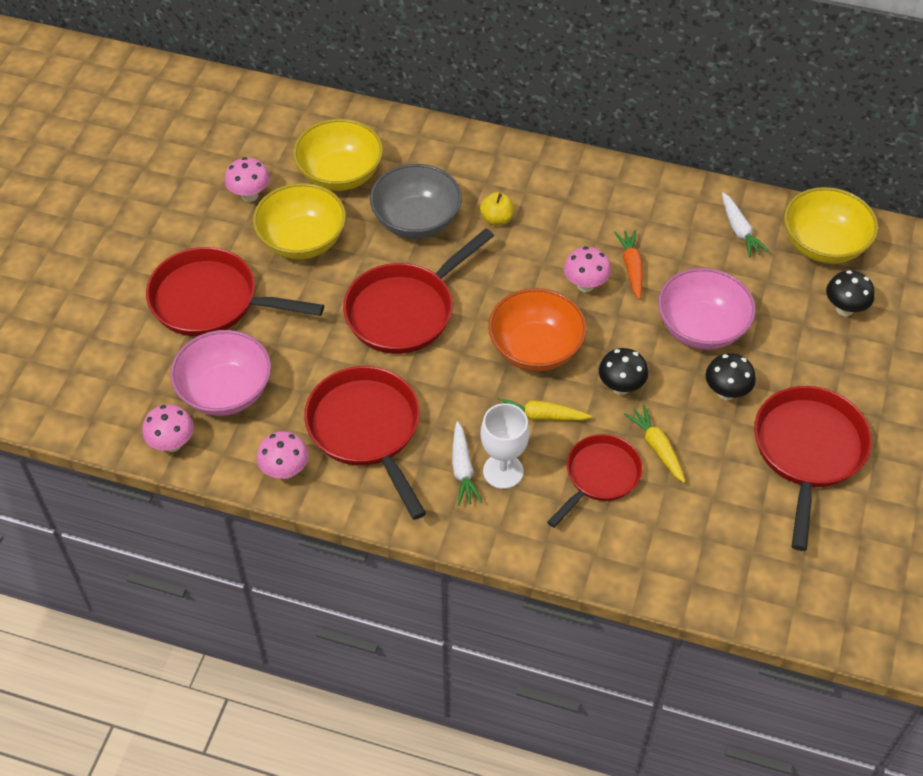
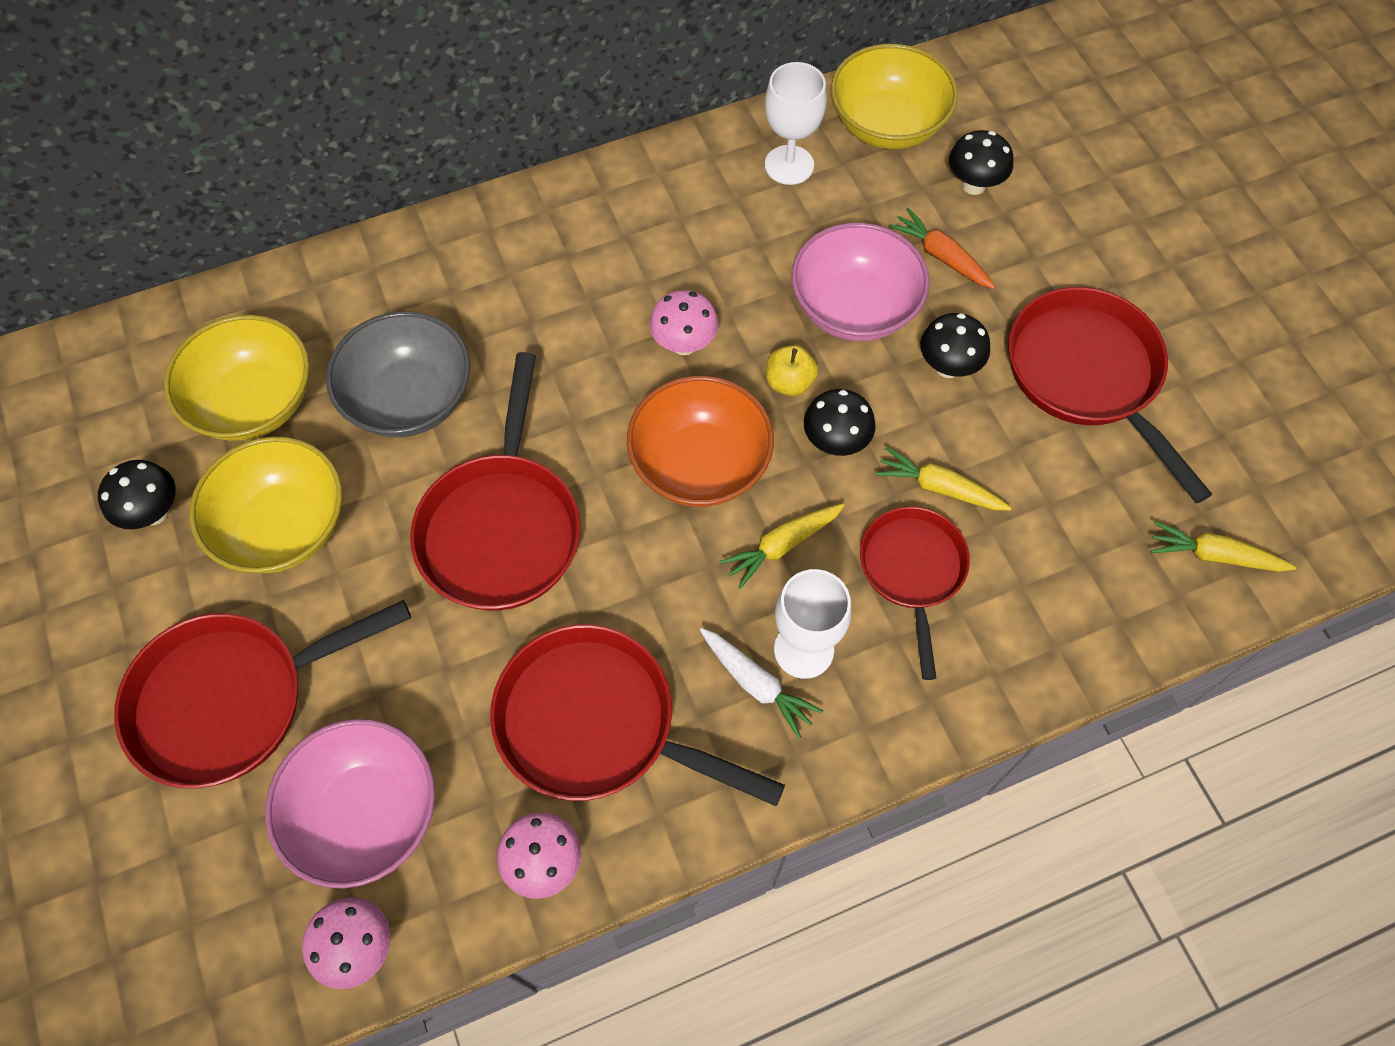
camera: 40 degrees left, 10 degrees up
pink mushroom [225,157,270,202] -> black mushroom [98,460,176,529]
yellow apple [480,192,514,226] -> yellow apple moved to [766,345,818,396]
orange carrot [614,230,643,299] -> orange carrot moved to [889,208,995,289]
white carrot [722,192,769,258] -> white goblet [765,62,827,185]
none -> yellow carrot [1151,521,1296,572]

